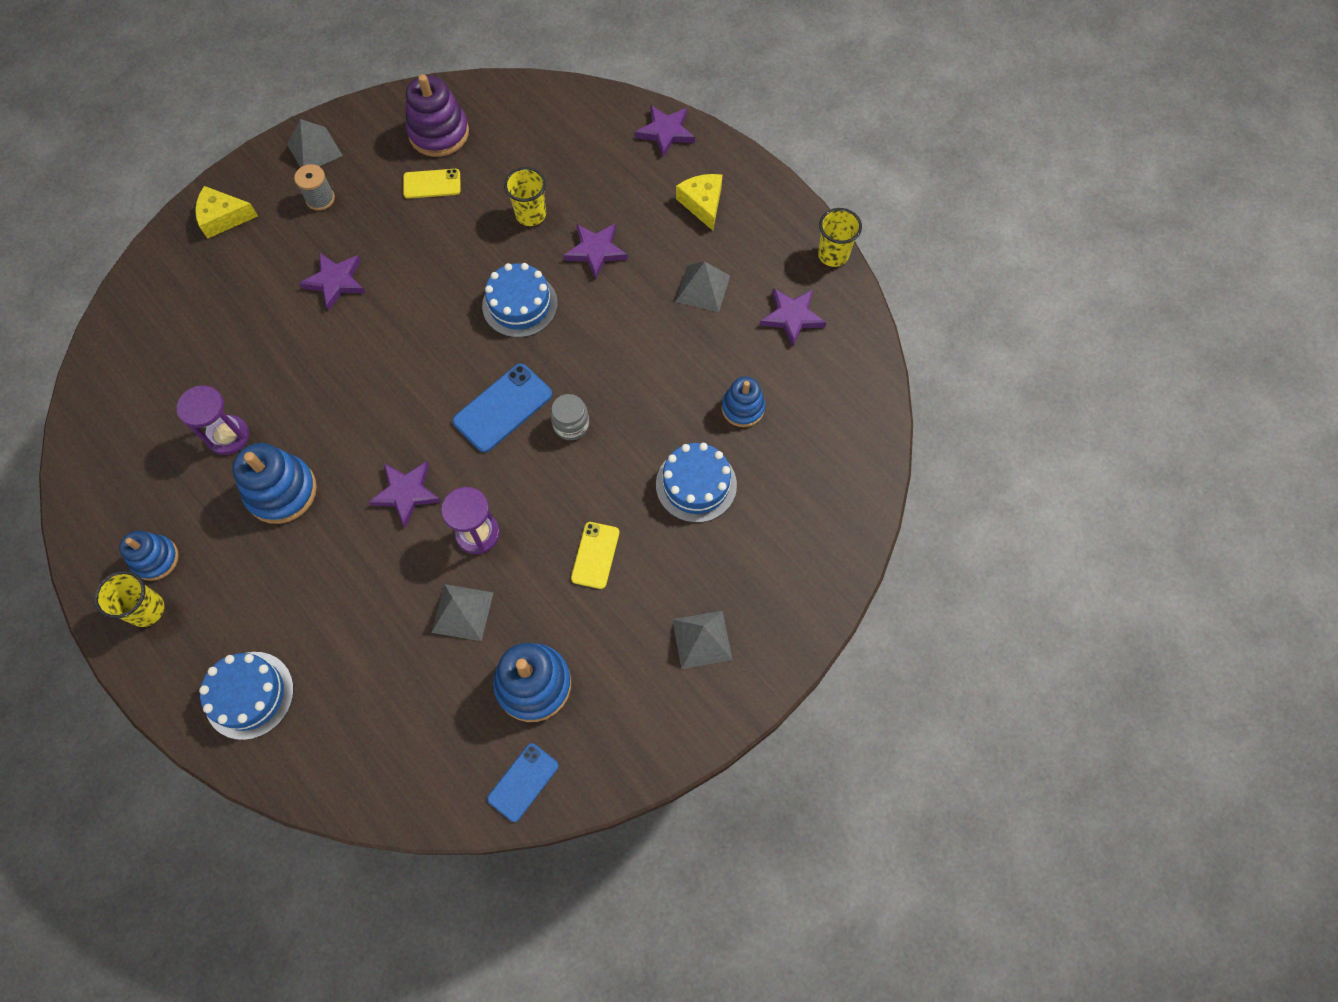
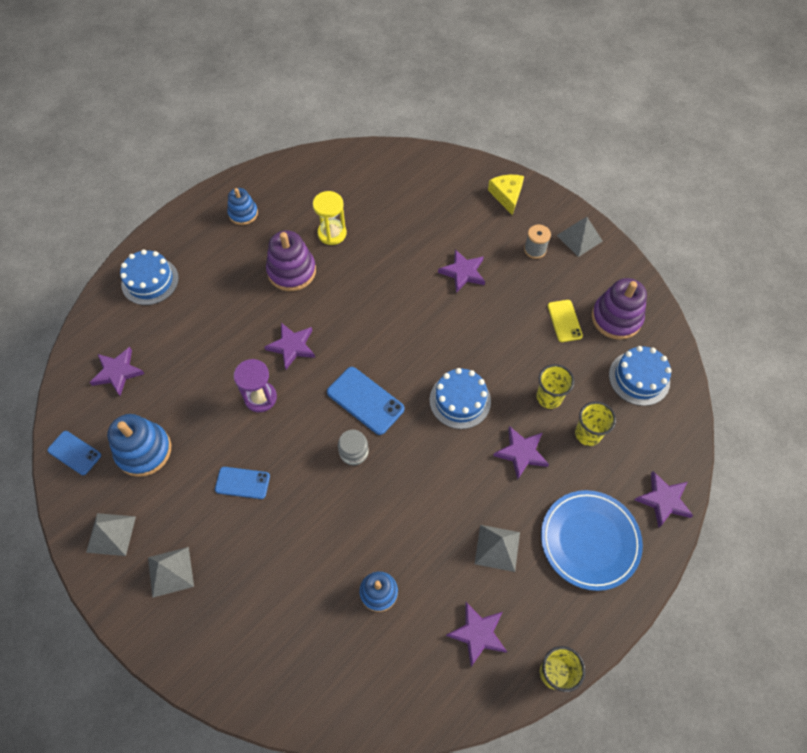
camera: 85 degrees right, 5 degrees down
yellow cup [94,571,164,627] -> yellow cup moved to [575,401,616,446]
purple hourglass [177,385,249,455] -> yellow hourglass [313,191,347,245]
blue stacking toy [232,443,317,524] -> purple stacking toy [266,231,316,291]
grey pyramid [432,584,494,641] -> grey pyramid moved to [86,513,136,556]
yellow phone [571,522,619,589] -> blue phone [215,467,270,499]
blue cake [656,443,737,523] -> blue cake moved to [609,346,672,406]
yellow cheese [676,174,722,231] -> blue plate [541,490,643,591]
none -> purple star [89,347,145,396]

